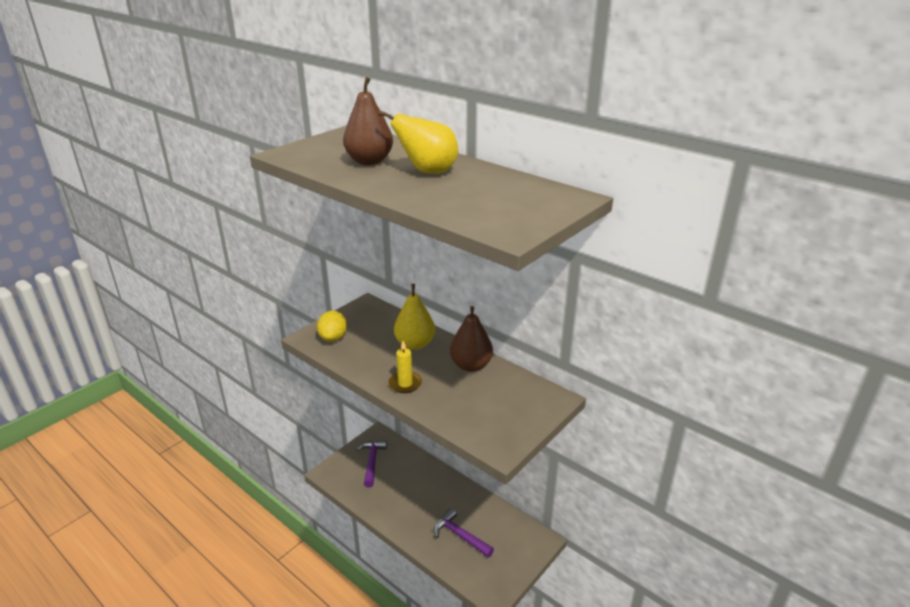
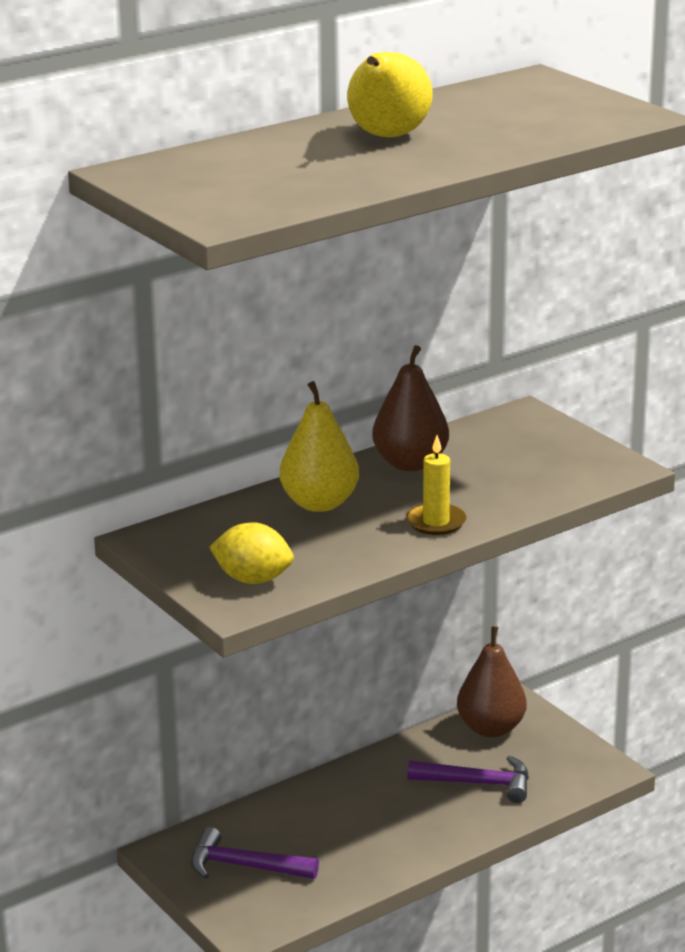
camera: 75 degrees left, 5 degrees down
brown pear [343,77,393,165] -> brown pear moved to [457,626,527,738]
purple hammer [434,508,494,558] -> purple hammer turned 135 degrees counterclockwise [407,756,529,803]

